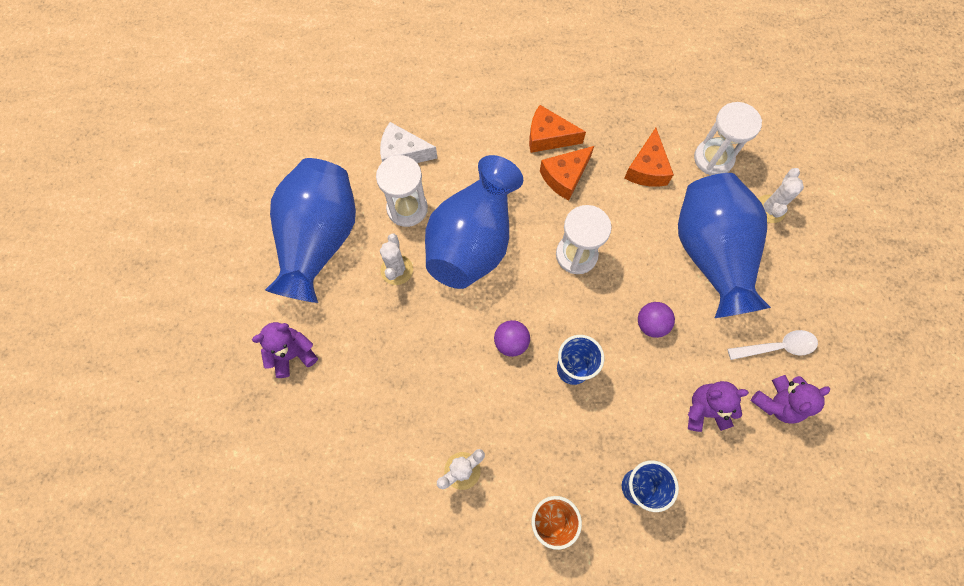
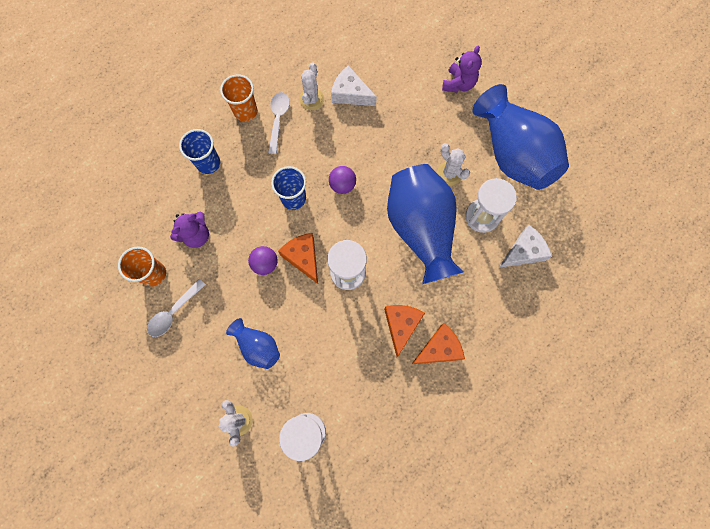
camera: 140 degrees right, 5 degrees up
orange cheese [624,128,674,187] -> orange cheese moved to [278,233,318,284]
blue vase [678,173,771,318] -> blue vase [226,318,280,369], size x0.49
purple teddy bear [751,375,830,424] -> orange cup [118,246,166,286]
none -> white spoon [268,92,290,154]
none -> white cheese [331,65,377,106]

